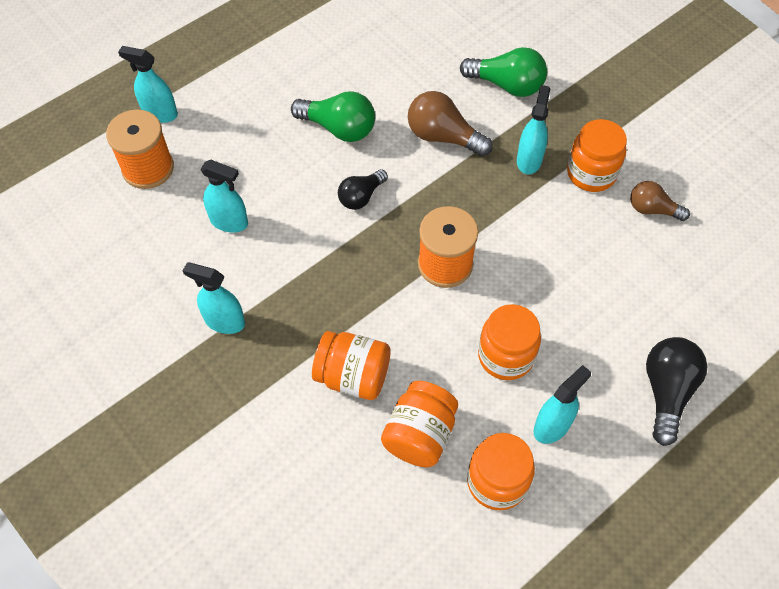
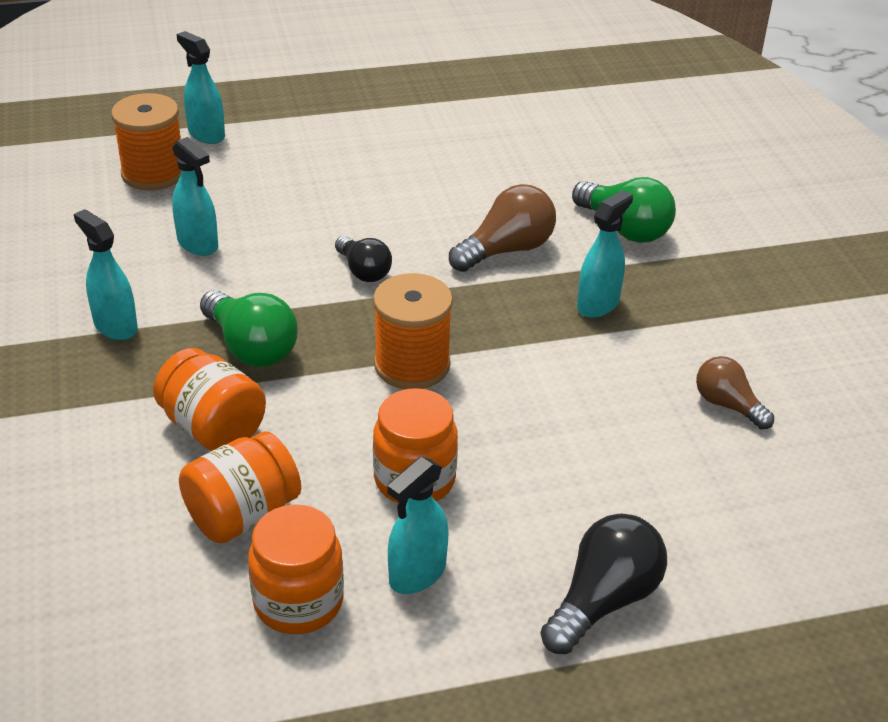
camera: 25 degrees right, 20 degrees down
green light bulb [291,91,375,142] -> green light bulb moved to [200,290,298,367]
black light bulb [338,169,388,210] -> black light bulb turned 105 degrees counterclockwise [335,236,392,282]
brown light bulb [408,91,493,157] -> brown light bulb turned 90 degrees clockwise [449,184,556,272]
turquoise spray bottle [534,365,591,444] -> turquoise spray bottle turned 150 degrees clockwise [387,457,449,594]
orange jar [567,119,627,192] -> none

